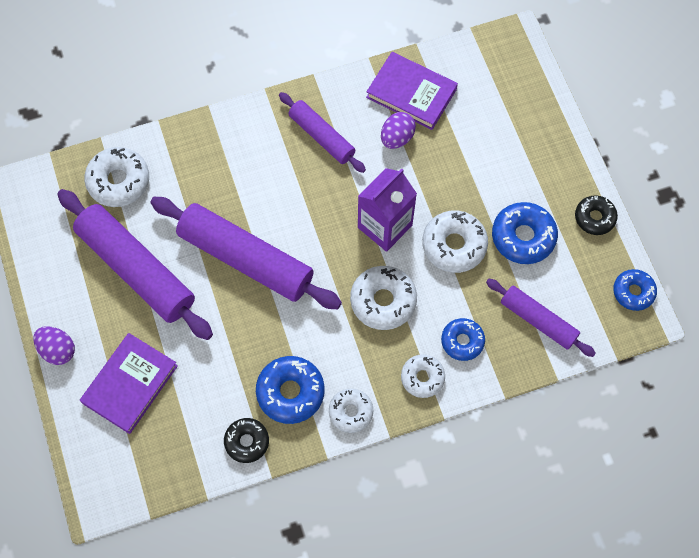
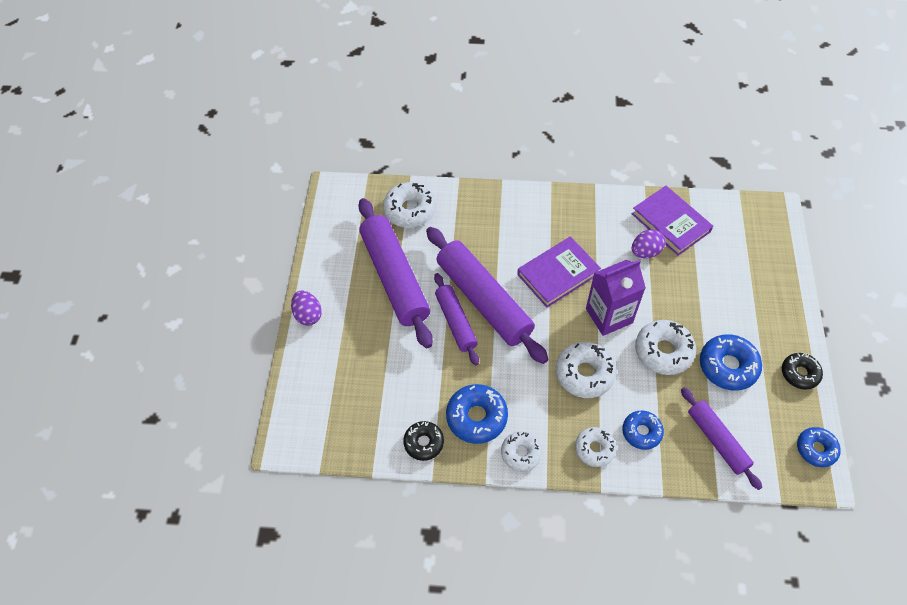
camera: 25 degrees right, 10 degrees down
purple book [80,333,178,434] -> purple book moved to [517,236,601,308]
purple rolling pin [279,92,366,173] -> purple rolling pin moved to [434,273,479,365]

